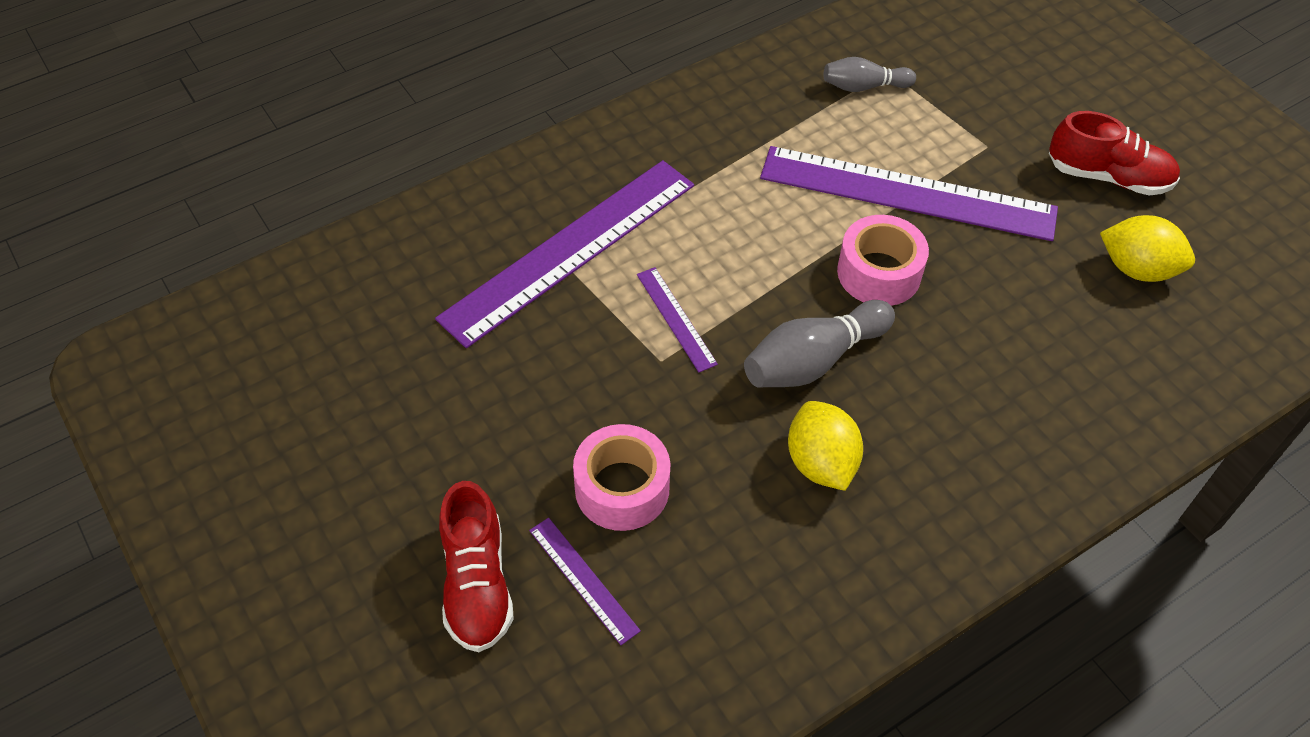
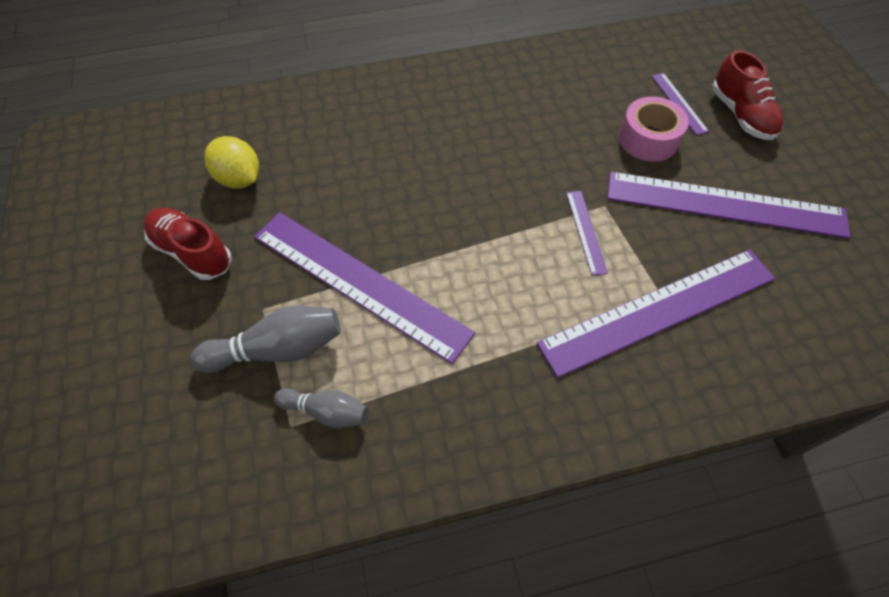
camera: 160 degrees left, 5 degrees up
red shoe [439,481,514,652] -> red shoe turned 150 degrees clockwise [712,50,784,140]
grey bowling pin [744,300,895,388] -> grey bowling pin moved to [190,306,341,373]
yellow lemon [788,401,863,491] -> none
pink tape [837,215,929,306] -> none
none -> purple ruler [607,172,851,239]

